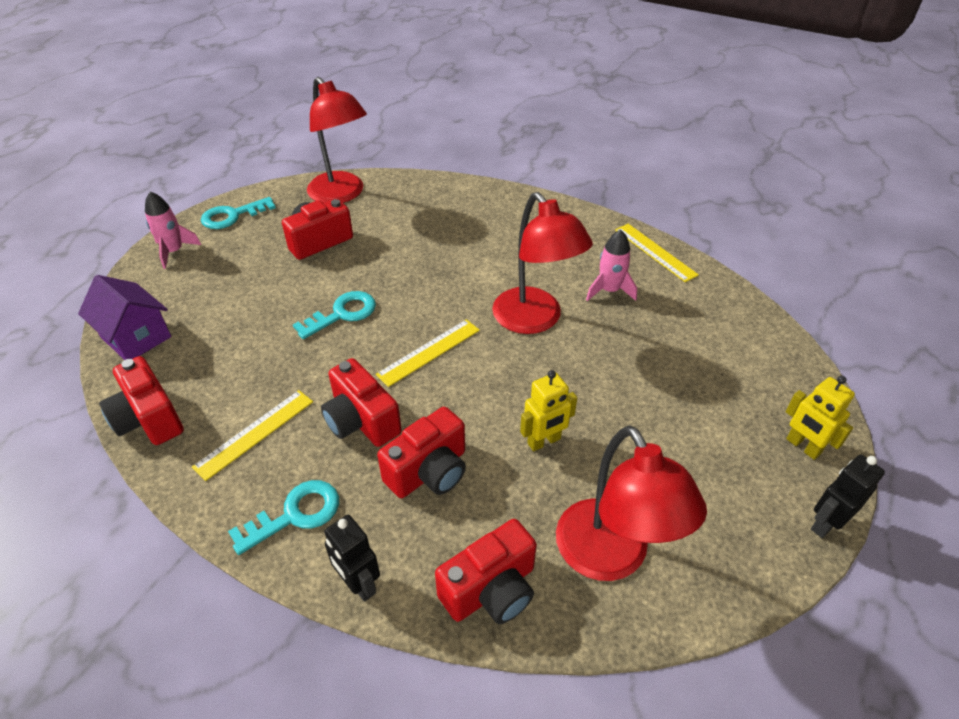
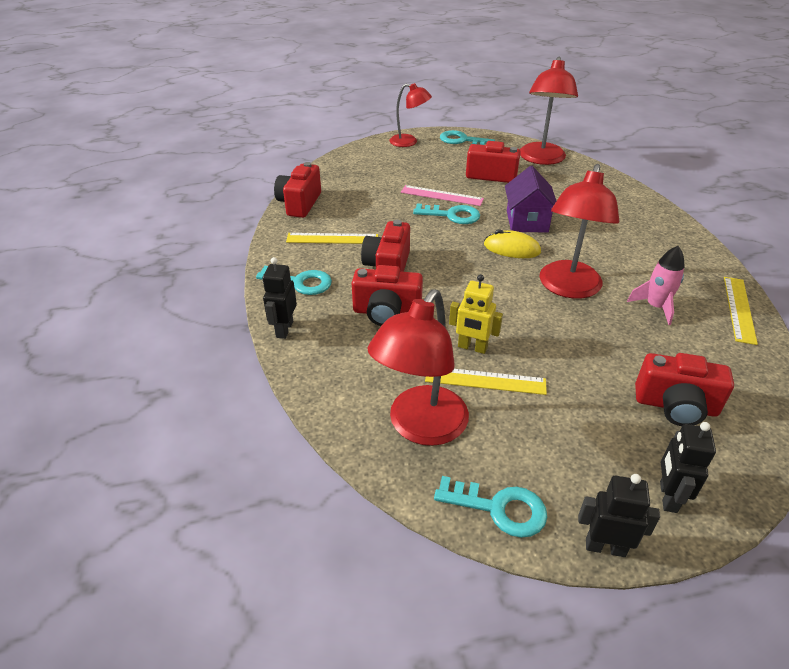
camera: 50 degrees right, 5 degrees down
purple house [78,275,171,360] -> purple house moved to [505,166,556,233]
pink rocket [145,192,201,269] -> red lamp [390,83,432,147]
yellow ruler [376,319,480,387] -> yellow ruler moved to [425,369,547,395]
red camera [435,519,537,624] -> red camera moved to [635,353,734,426]
yellow robot [785,376,855,460] -> black robot [660,422,716,513]
none -> pink ruler [401,185,484,206]
none -> turquoise key [434,476,547,538]
none -> yellow mouse [484,229,541,258]

